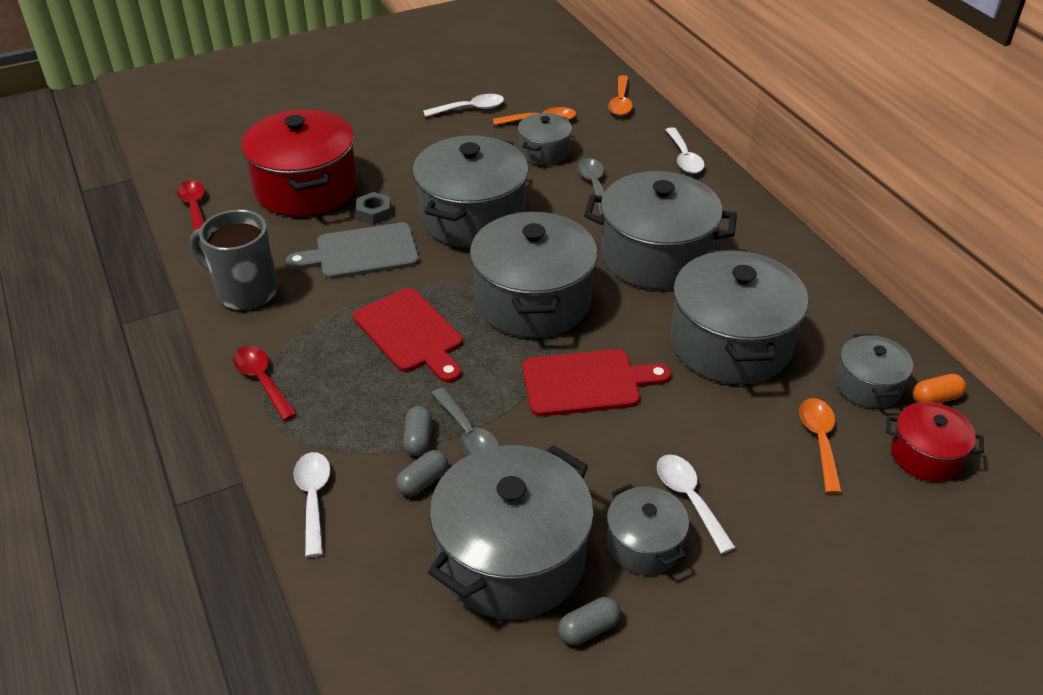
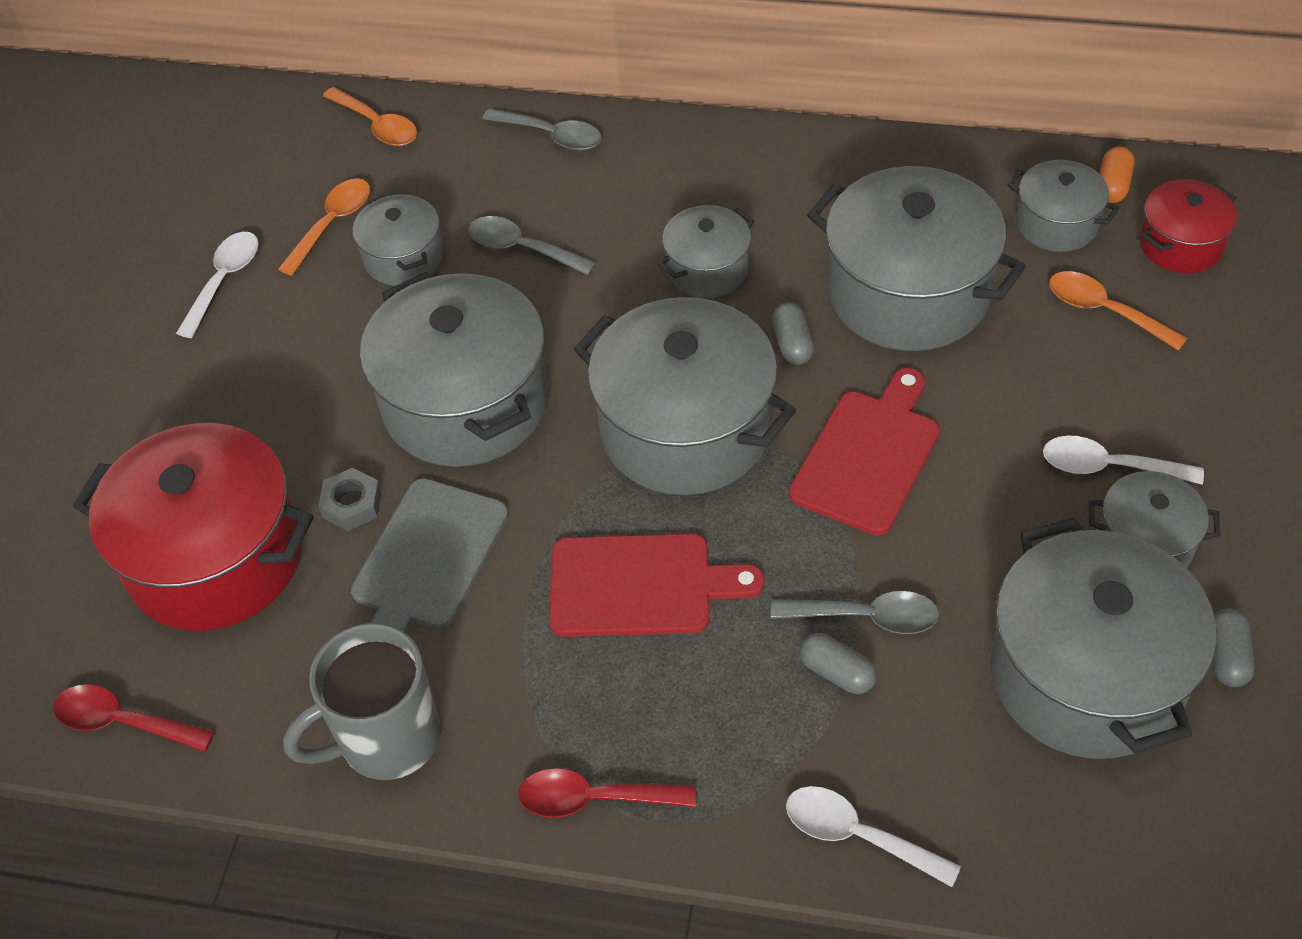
camera: 50 degrees left, 10 degrees up
grey capsule [396,450,448,497] -> grey capsule moved to [772,303,814,365]
grey pot [584,171,737,290] -> grey pot [658,205,755,298], size x0.52
white spoon [666,127,705,173] -> grey spoon [482,108,602,150]

